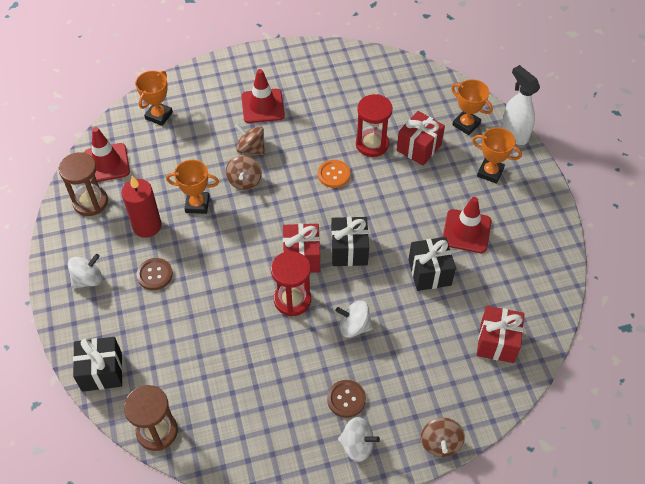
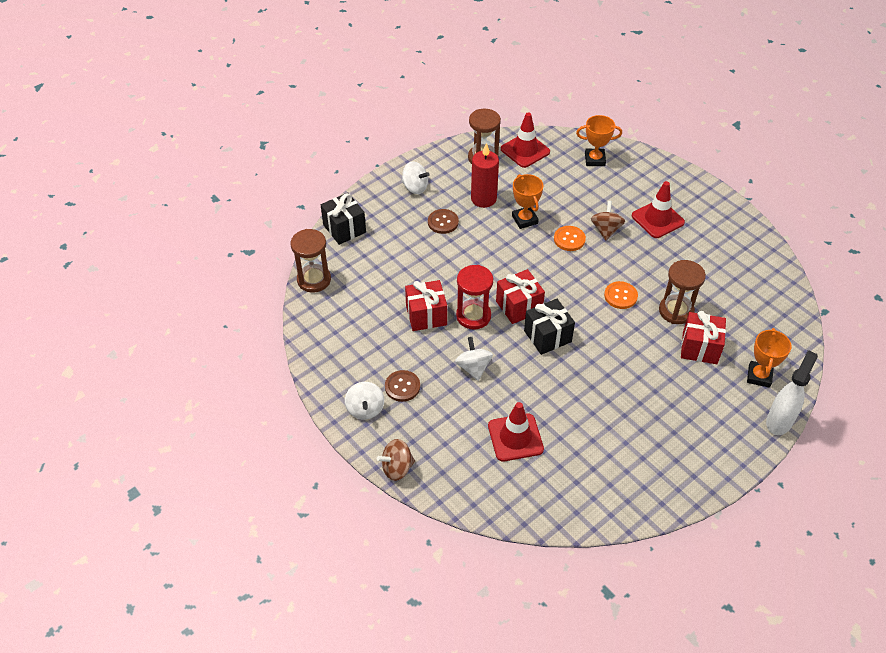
camera: 65 degrees right, 5 degrees down
brown spinning top [226,155,262,190] -> orange button [554,226,586,251]
red hourglass [356,94,393,157] -> brown hourglass [659,260,706,324]
black gift [409,237,456,291] -> none
red traffic cone [443,197,492,253] -> red traffic cone moved to [488,402,544,461]
orange trophy [472,128,522,184] -> none
red gift [477,306,524,363] -> red gift moved to [405,280,447,331]

